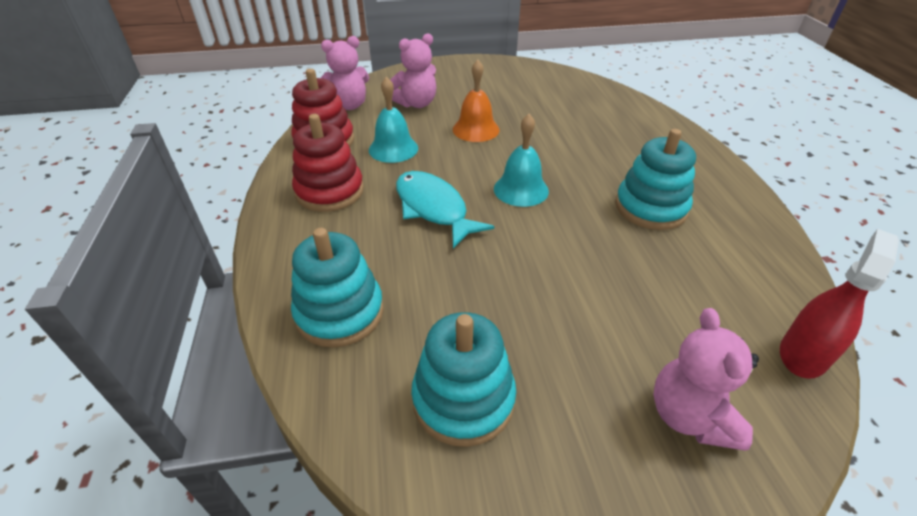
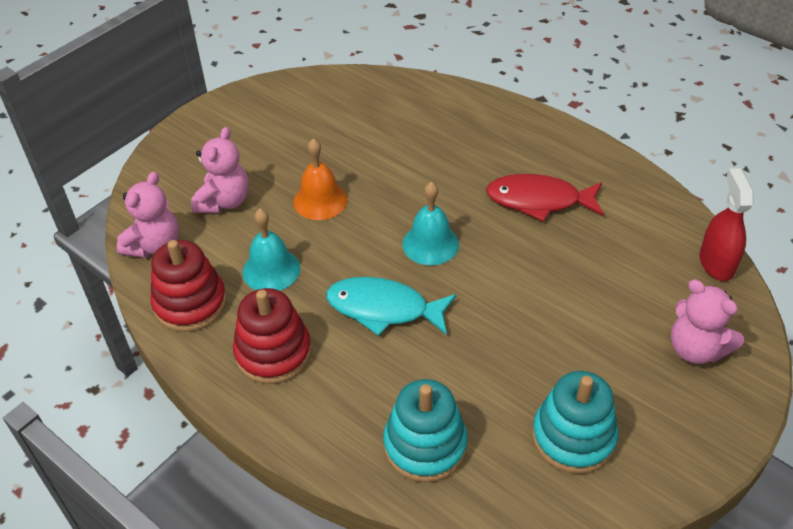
camera: 40 degrees left, 5 degrees up
turquoise stacking toy [615,129,696,230] -> red fish [486,174,604,222]

